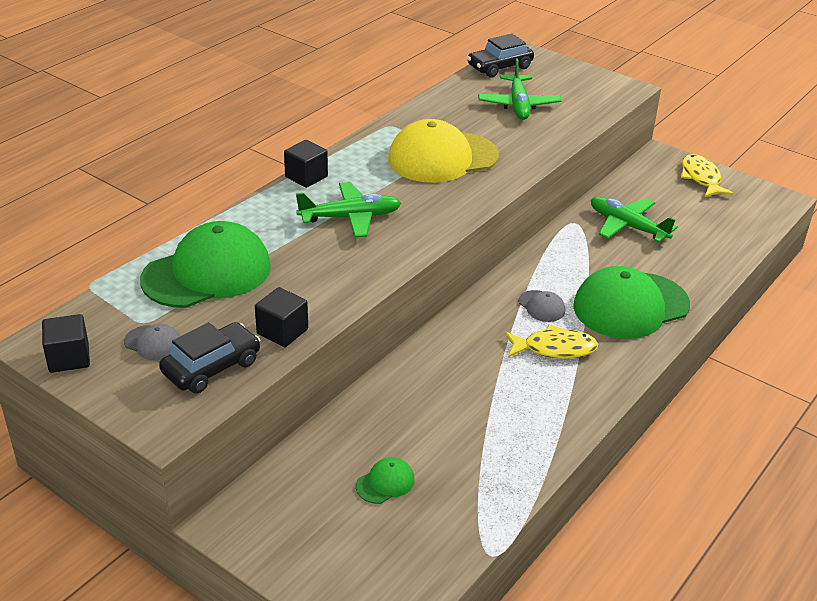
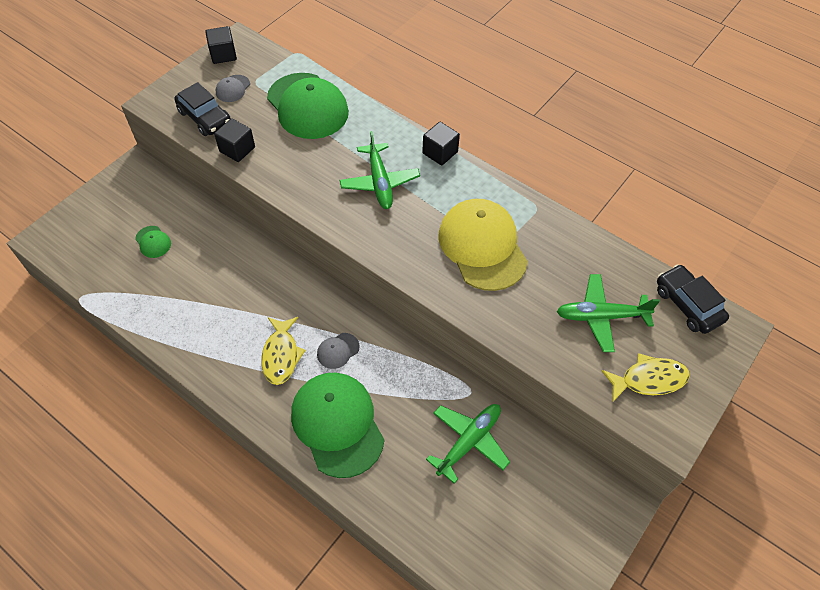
camera: 90 degrees right, 20 degrees up
yellow fish [681,154,734,197] -> yellow fish moved to [601,353,690,401]

